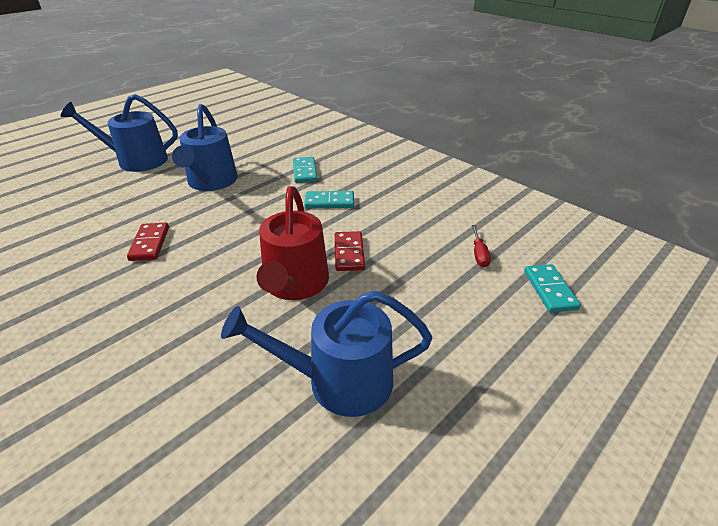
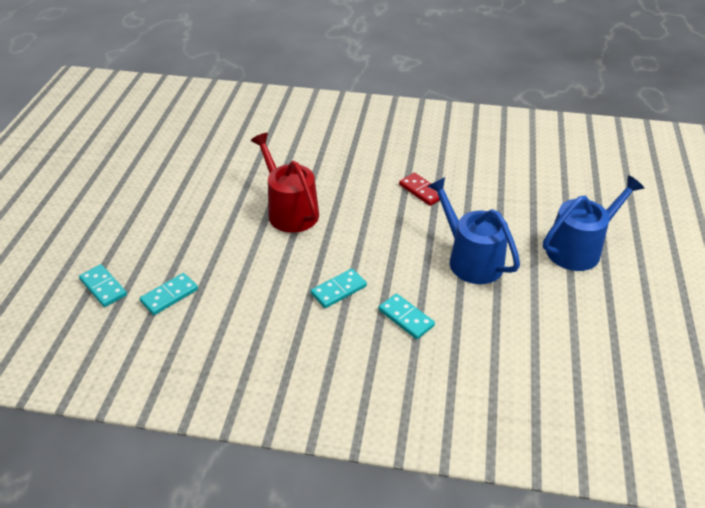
camera: 145 degrees right, 5 degrees up
blue watering can [221,291,432,417] -> none
red domino [335,231,365,271] -> none
red screwdriver [472,225,491,267] -> turquoise domino [140,273,198,315]

